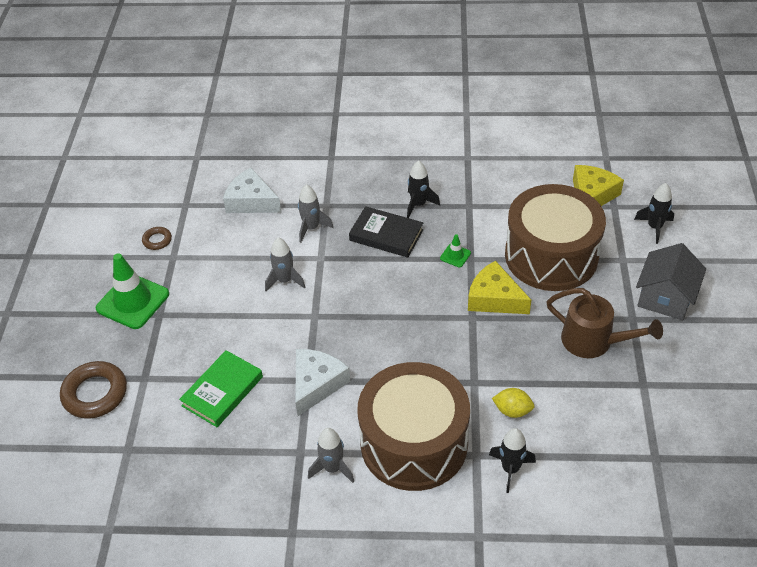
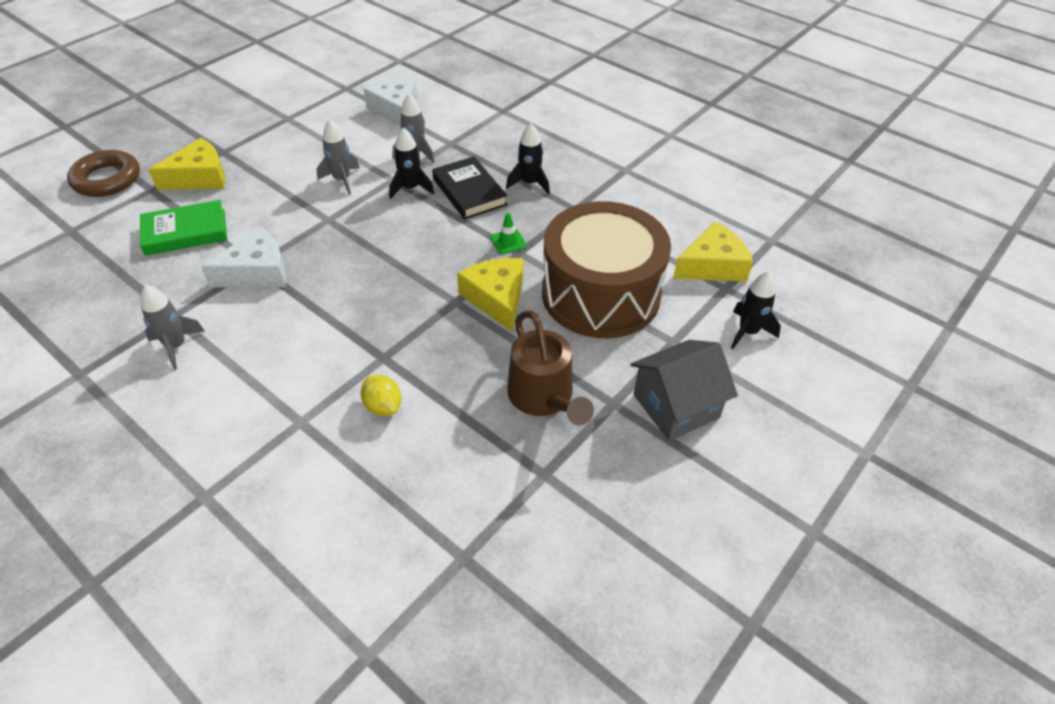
camera: 35 degrees right, 0 degrees up
green traffic cone [96,253,169,329] -> none
brown ring [142,227,172,250] -> none
brown drum [357,362,470,491] -> none
black rocket [489,428,536,493] -> black rocket moved to [389,127,435,199]
none -> yellow cheese [148,138,225,190]

